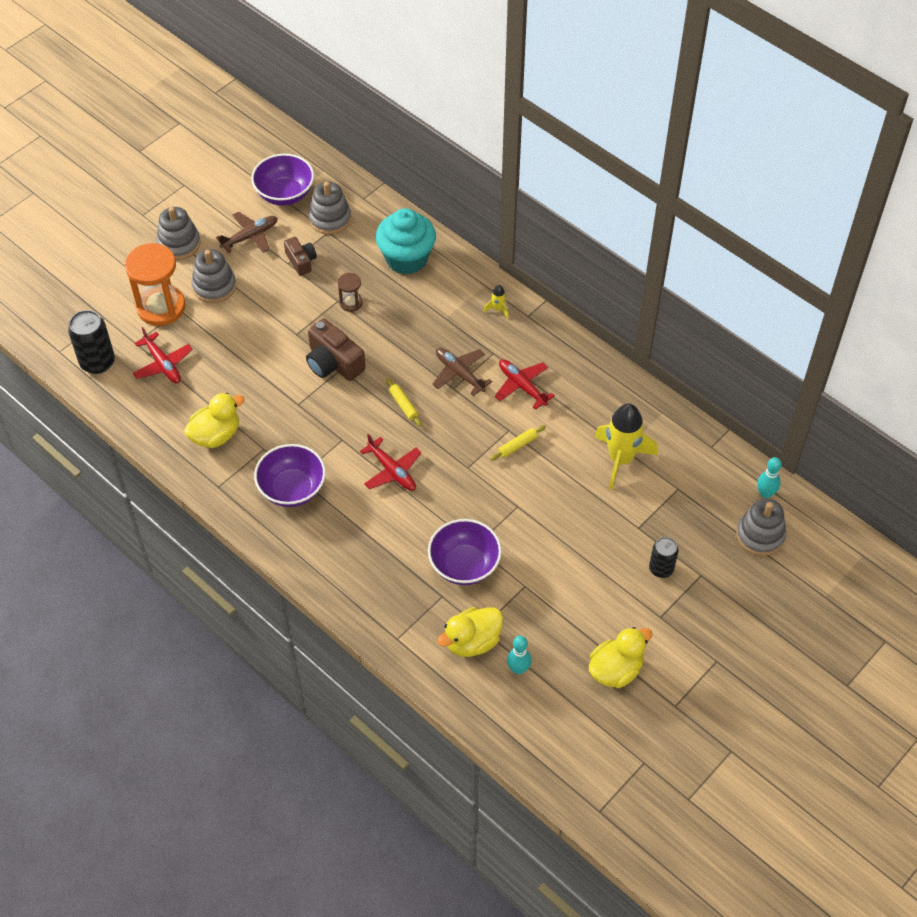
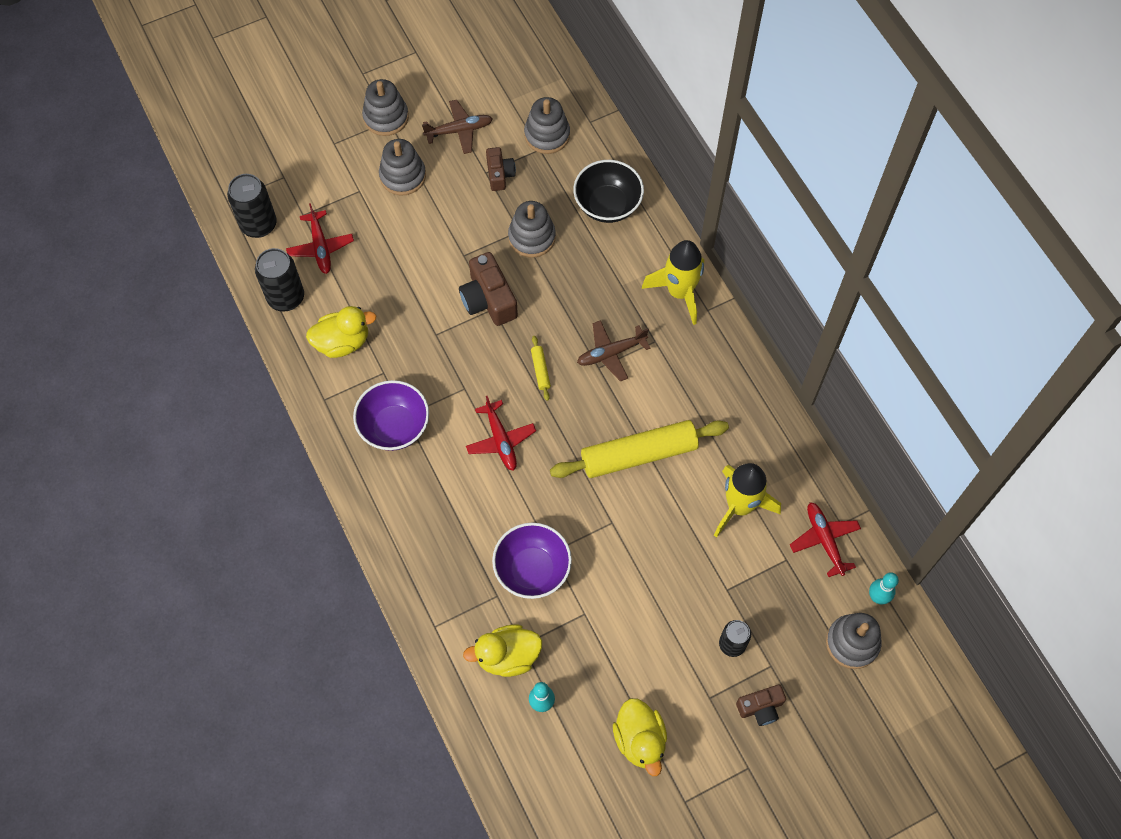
camera: 20 degrees right, 10 degrees up
orange hourglass [125,243,185,326] -> none
purple bowl [251,154,314,206] -> none
brown hourglass [338,273,363,312] -> grey stacking toy [508,201,556,258]
turquoise cupcake [376,208,436,275] -> black bowl [573,160,644,223]
brown plane [432,348,492,396] -> brown plane turned 90 degrees counterclockwise [577,320,651,382]
yellow rocket [484,285,509,318] -> yellow rocket [642,240,704,325], size x2.36
yellow rolling pin [490,425,546,461] -> yellow rolling pin [550,420,729,478], size x2.50
red plane [495,359,555,410] -> red plane moved to [790,502,861,577]
yellow duck [589,627,652,688] -> yellow duck turned 90 degrees clockwise [613,698,667,776]
none -> black can [255,248,304,312]
none -> brown camera [736,685,786,726]

